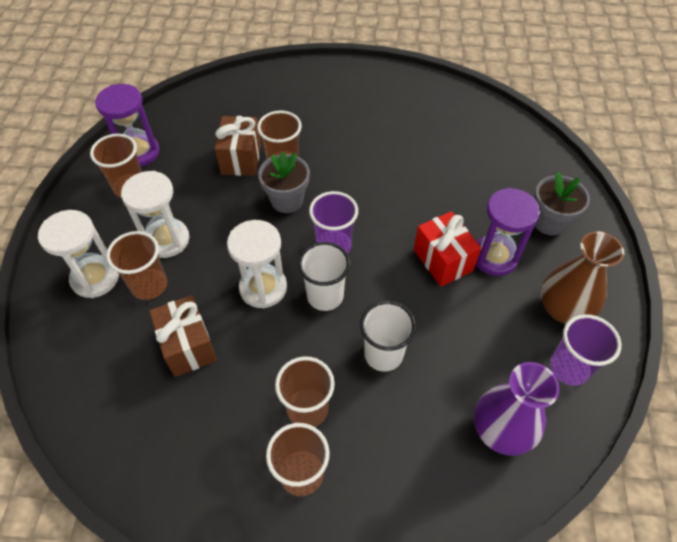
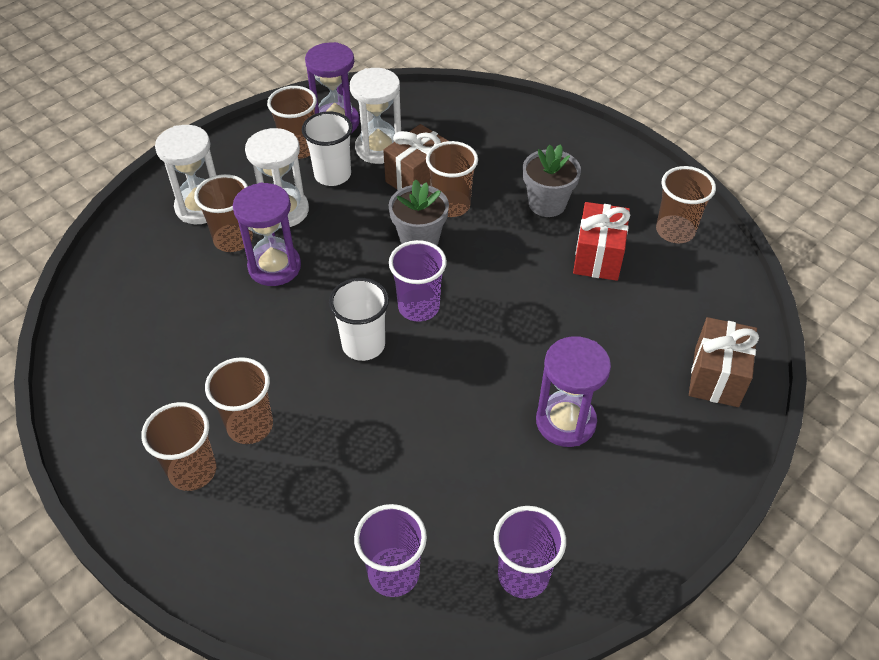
camera: 40 degrees right, 5 degrees down
brown gift [149,295,217,377] -> brown gift moved to [689,317,759,407]
white hourglass [227,220,287,308] -> white hourglass moved to [350,68,401,164]
white cup [360,301,416,372] -> white cup moved to [302,111,353,186]
red gift [414,211,481,286] -> red gift moved to [573,202,630,281]
purple vase [474,362,559,456] -> purple cup [354,504,427,597]
grey flower pot [534,172,590,235] -> grey flower pot moved to [523,144,581,217]
brown vase [541,231,624,324] -> none
none -> purple hourglass [233,183,301,286]
none -> brown cup [656,166,716,243]

